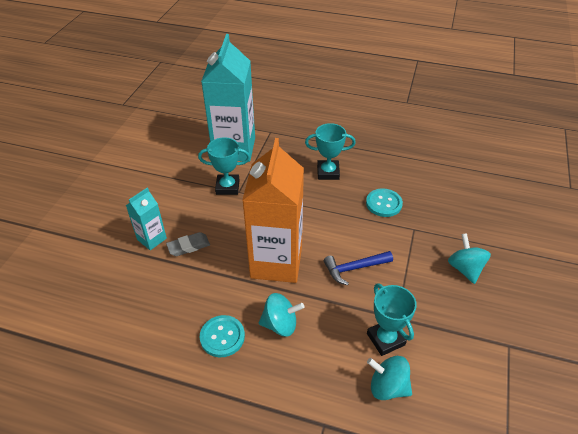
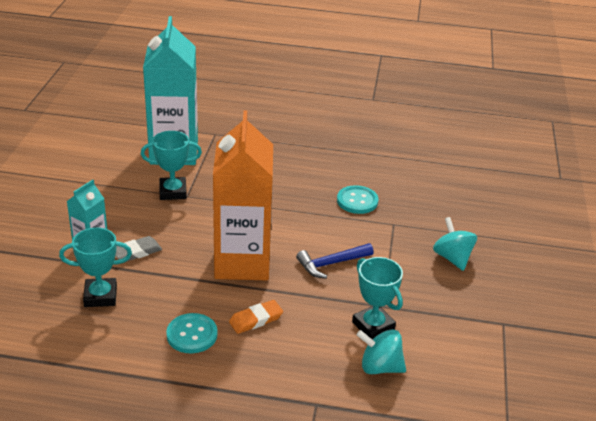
camera: 10 degrees left, 10 degrees down
turquoise spinning top [259,293,304,337] -> orange eraser [229,300,283,334]
turquoise trophy [305,123,356,180] -> turquoise trophy moved to [59,228,132,307]

